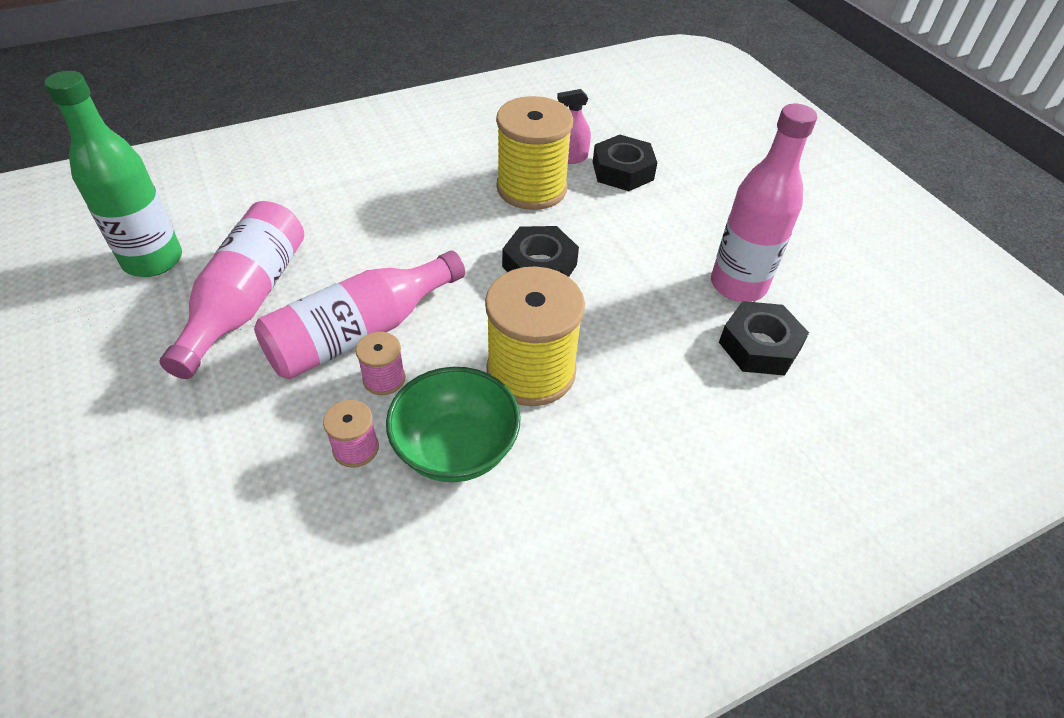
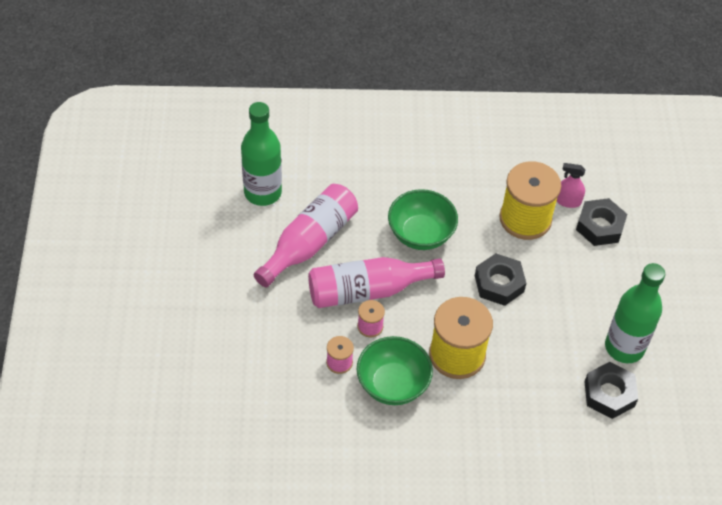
camera: 25 degrees right, 5 degrees up
pink bottle [711,104,817,302] -> green bottle [605,263,665,363]
none -> green bowl [388,189,458,250]

